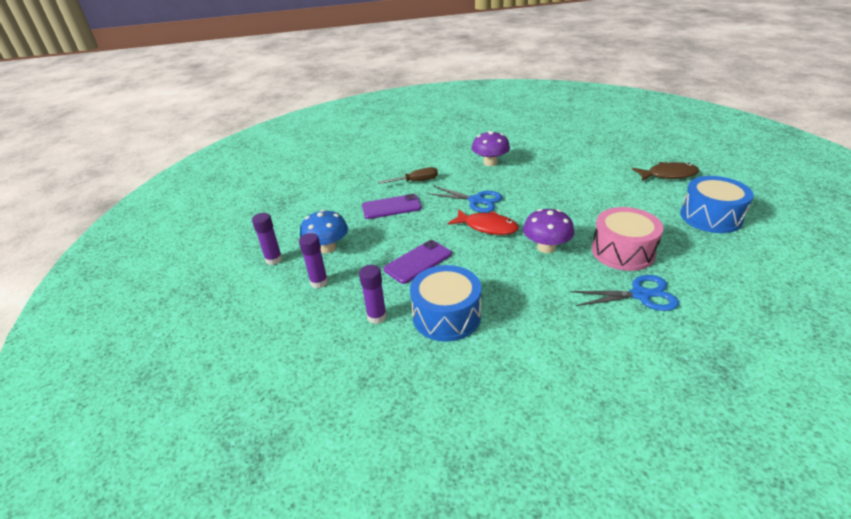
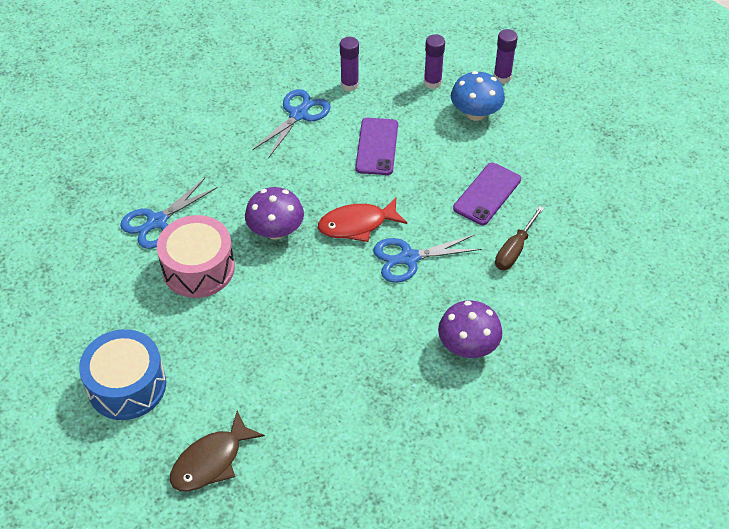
camera: 135 degrees right, 15 degrees up
blue drum [410,265,481,342] -> blue scissors [253,89,331,158]

